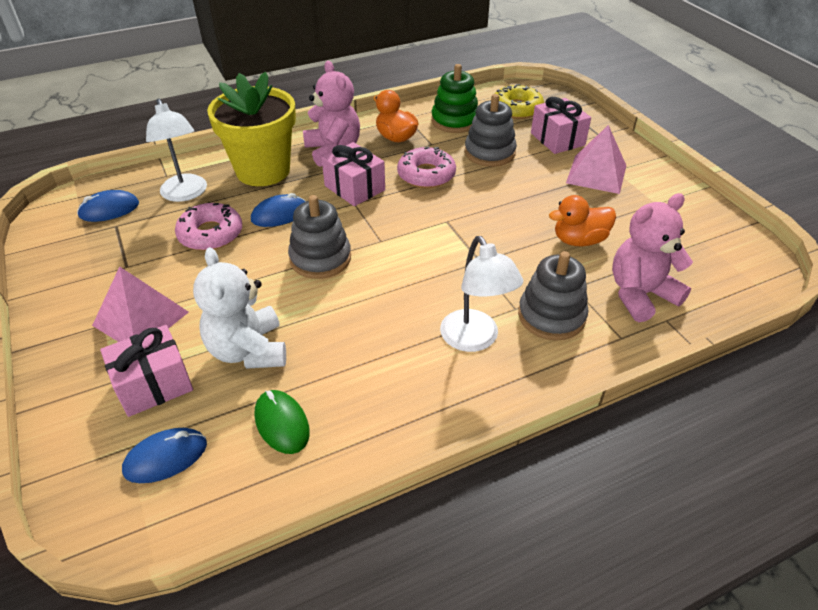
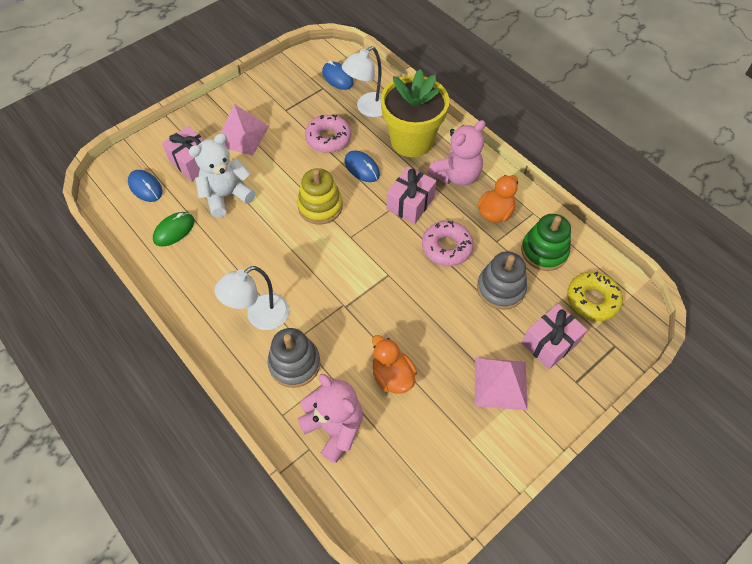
camera: 75 degrees right, 15 degrees up
grey stacking toy [288,195,351,279] -> yellow stacking toy [297,168,343,224]

